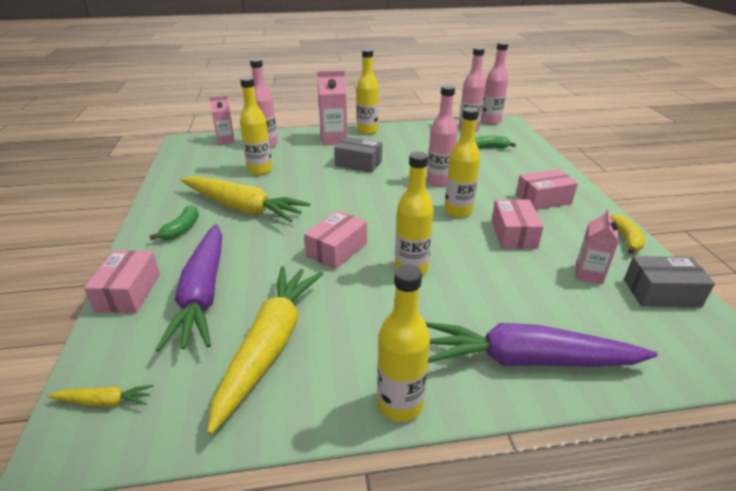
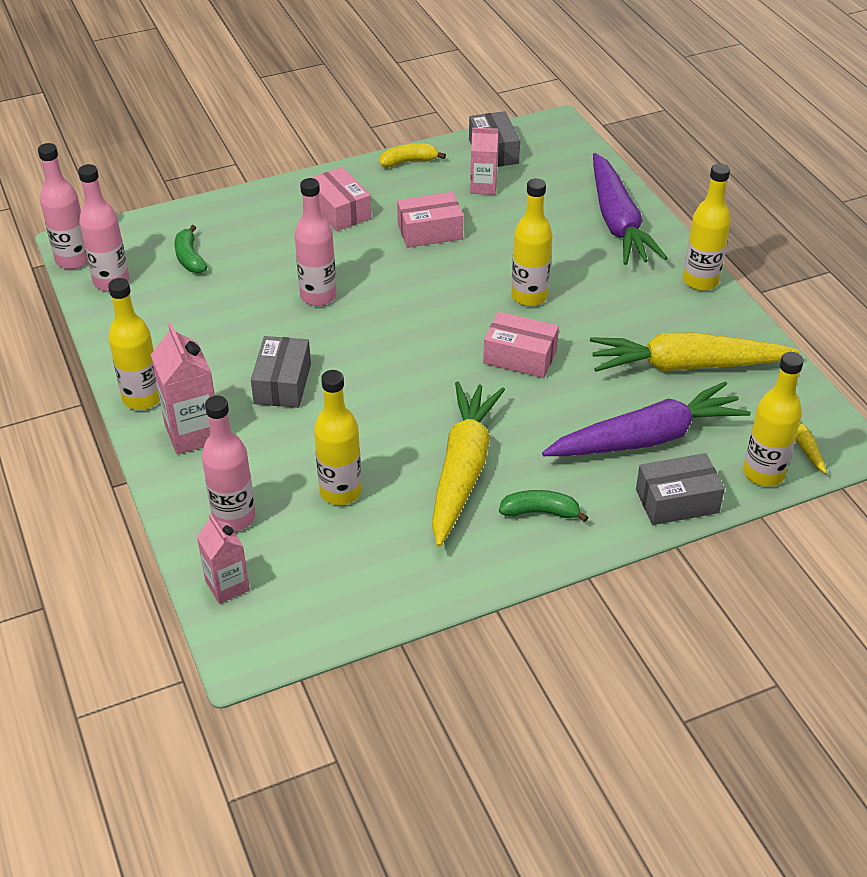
camera: 105 degrees left, 10 degrees up
pink box [84,250,160,313] -> grey box [636,453,725,525]
yellow bottle [444,107,480,218] -> yellow bottle moved to [743,352,804,487]

